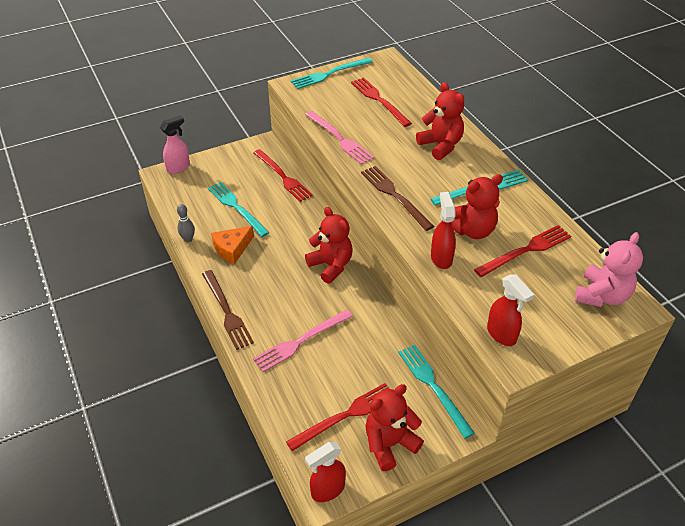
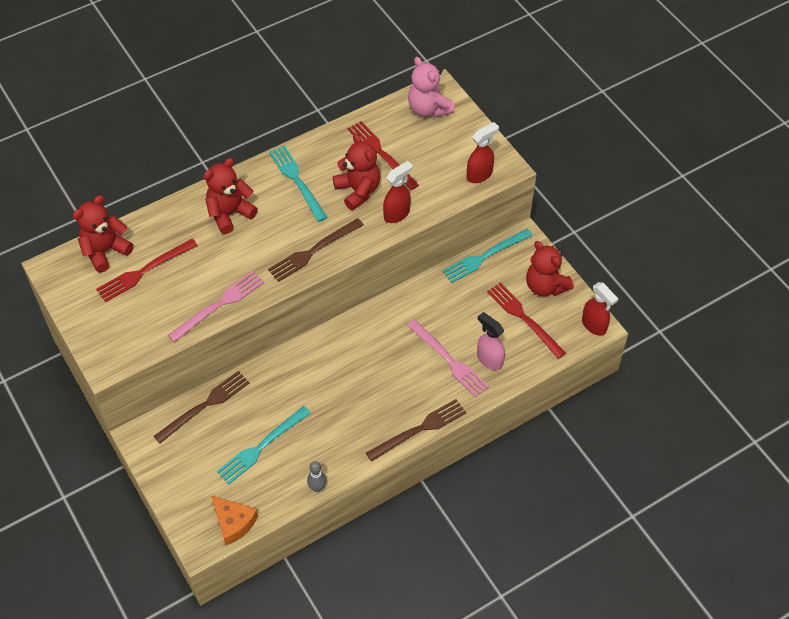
camera: 95 degrees left, 10 degrees up
pink spray bottle [160,115,190,174] -> pink spray bottle moved to [477,312,505,370]
orange cheese [211,226,254,264] -> orange cheese moved to [211,496,258,545]
red fork [253,149,313,202] -> brown fork [154,371,250,444]
turquoise fork [291,58,373,89] -> none
red teddy bear [305,207,353,284] -> red teddy bear moved to [73,195,134,273]
red spray bottle [431,192,456,269] -> red spray bottle turned 150 degrees clockwise [383,161,413,223]
pink teddy bear [575,232,643,307] -> pink teddy bear turned 150 degrees counterclockwise [408,57,455,118]

